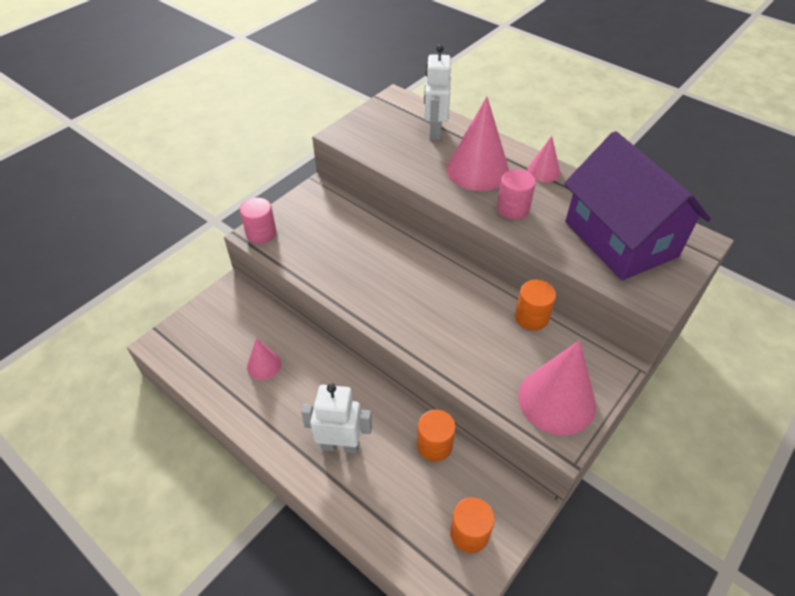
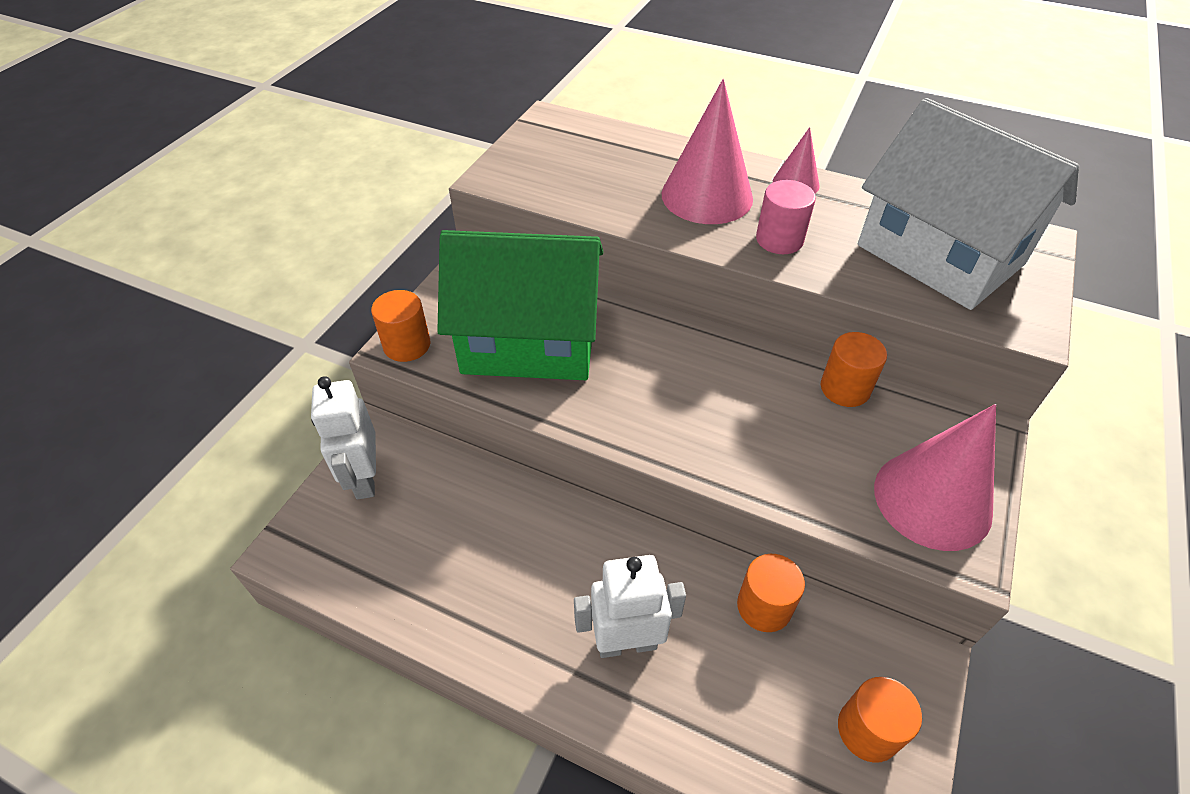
camera: 15 degrees left, 0 degrees up
pink cylinder [240,198,276,244] -> orange cylinder [371,290,430,362]
pink cone [247,338,282,380] -> none
white robot [424,44,451,140] -> white robot moved to [311,376,376,499]
purple house [564,131,711,280] -> white house [858,98,1079,310]
none -> green house [437,230,603,380]

